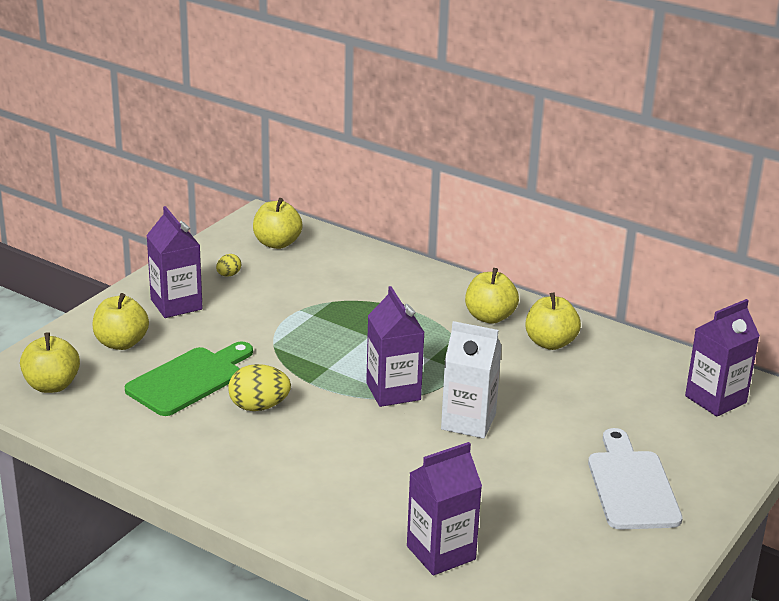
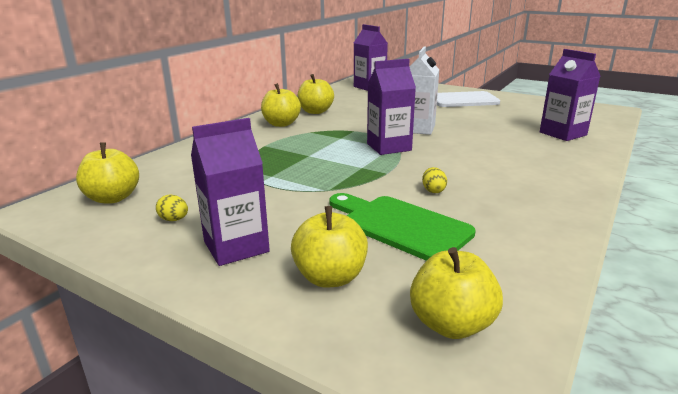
camera: 90 degrees left, 5 degrees down
yellow egg [228,364,291,411] -> yellow egg [422,167,447,193], size x0.55

